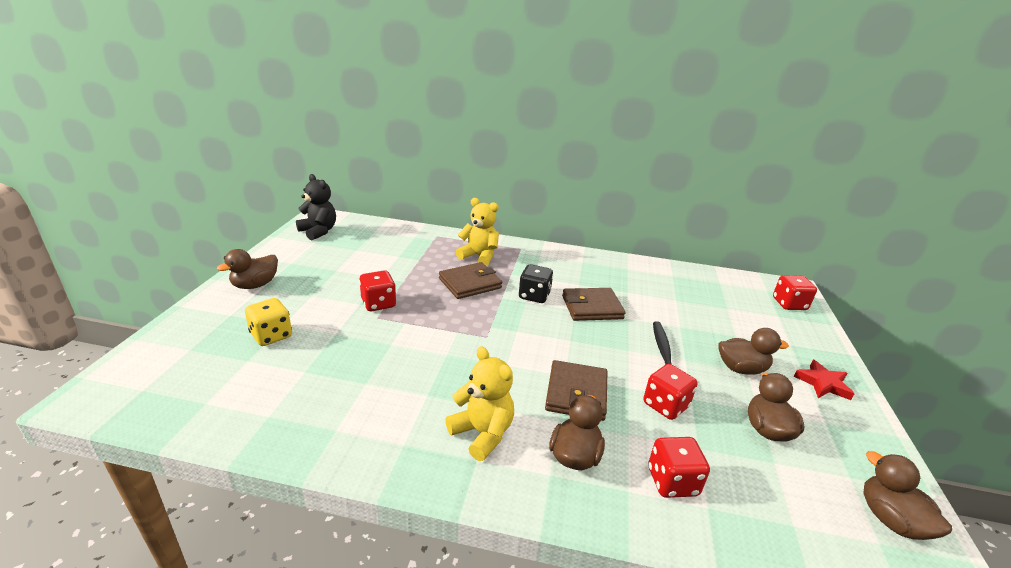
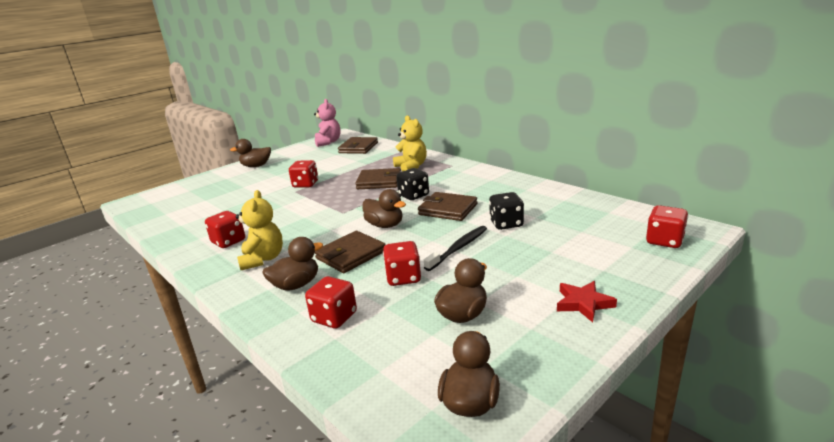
camera: 40 degrees right, 5 degrees down
yellow dice [245,298,292,346] -> none
black teddy bear [296,174,336,240] -> pink teddy bear [314,99,341,147]
brown duck [719,328,789,375] -> brown duck moved to [363,189,406,228]
none -> red dice [205,211,245,248]
none -> brown wallet [338,137,378,154]
none -> black dice [489,192,524,230]

